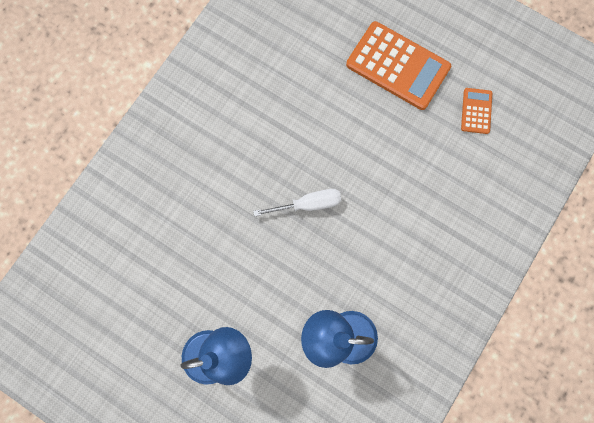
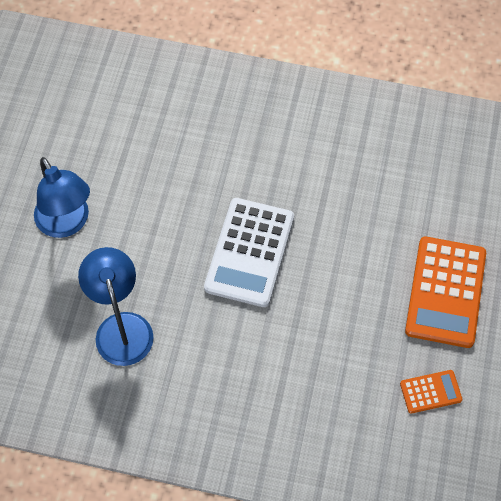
camera: 70 degrees right, 15 degrees down
white screwdriver [253,189,341,217] -> white calculator [204,198,294,307]

